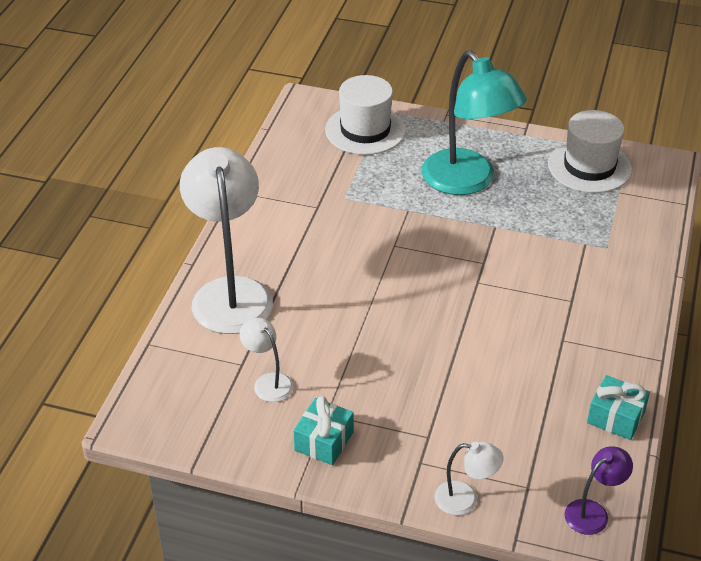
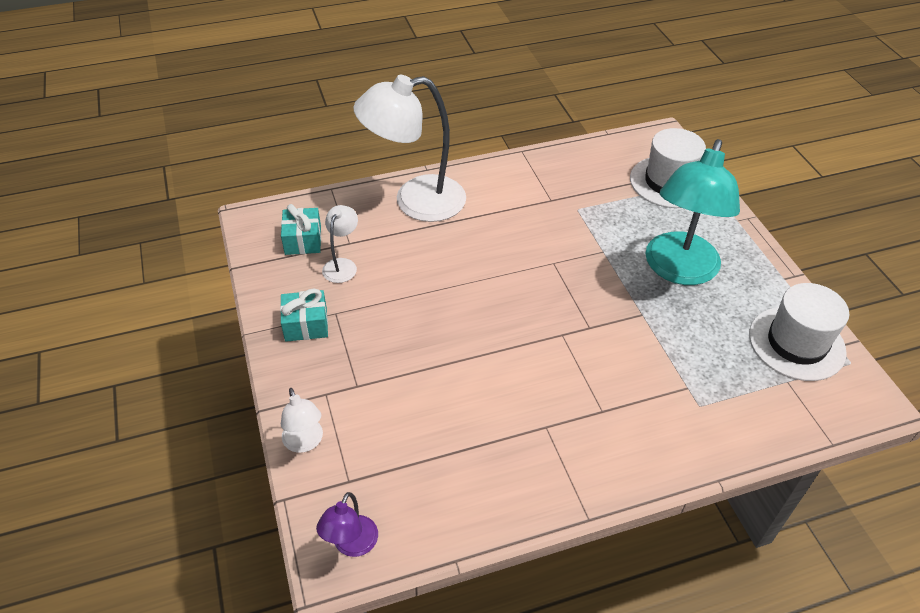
camera: 55 degrees right, 5 degrees up
white lamp [180,147,273,334] -> white lamp turned 150 degrees counterclockwise [353,75,466,222]
purple lamp [564,446,633,535] -> purple lamp turned 90 degrees clockwise [316,492,378,557]
turquoise gift [587,375,650,440] -> turquoise gift moved to [281,204,321,255]

